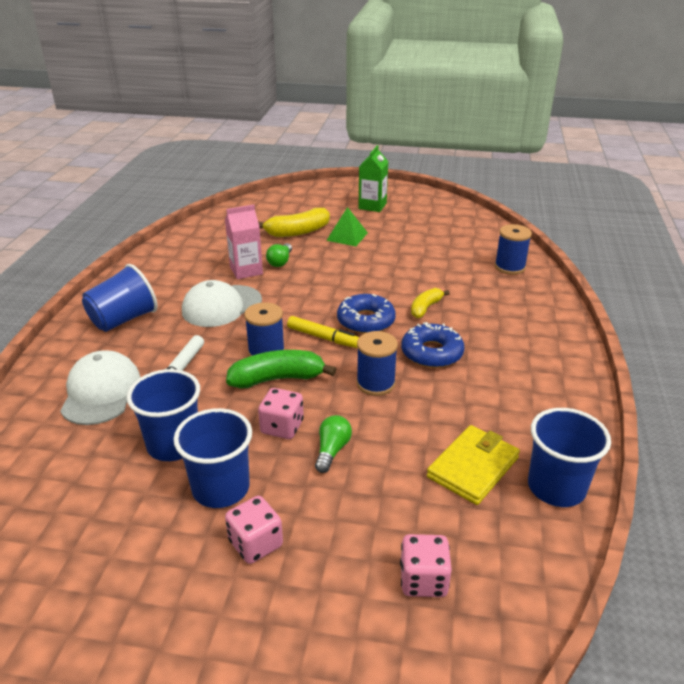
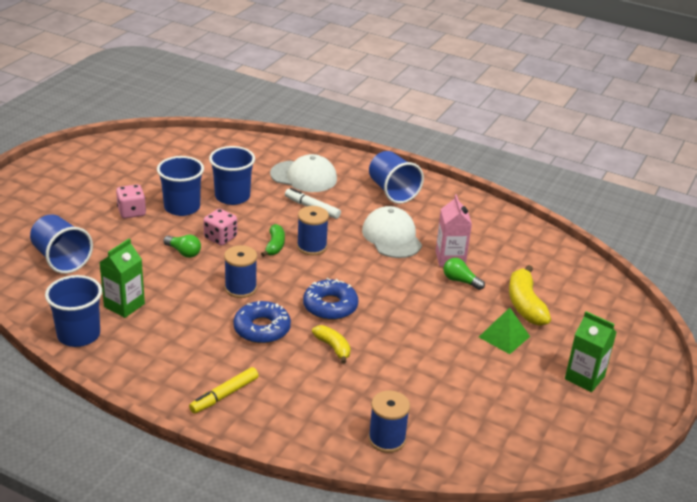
camera: 105 degrees right, 0 degrees up
green banana [226,350,336,388] -> green banana [261,224,285,257], size x0.61
yellow marker [287,316,359,348] -> yellow marker moved to [189,367,259,414]
pink dice [400,534,452,597] -> blue cup [30,214,93,274]
yellow wallet [427,425,520,505] -> green carton [99,238,145,318]

